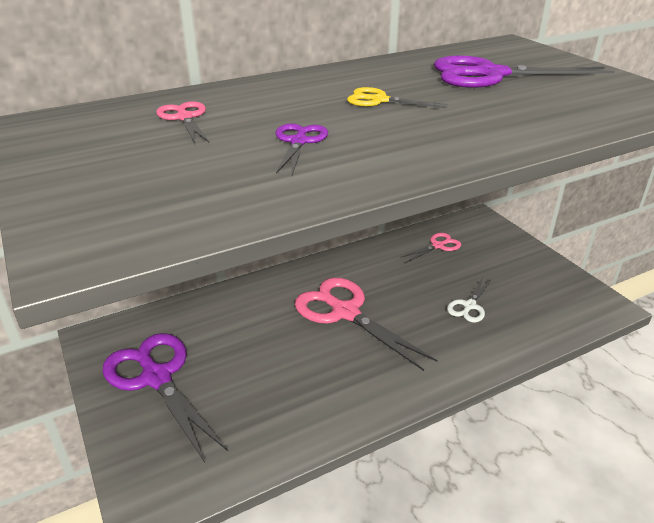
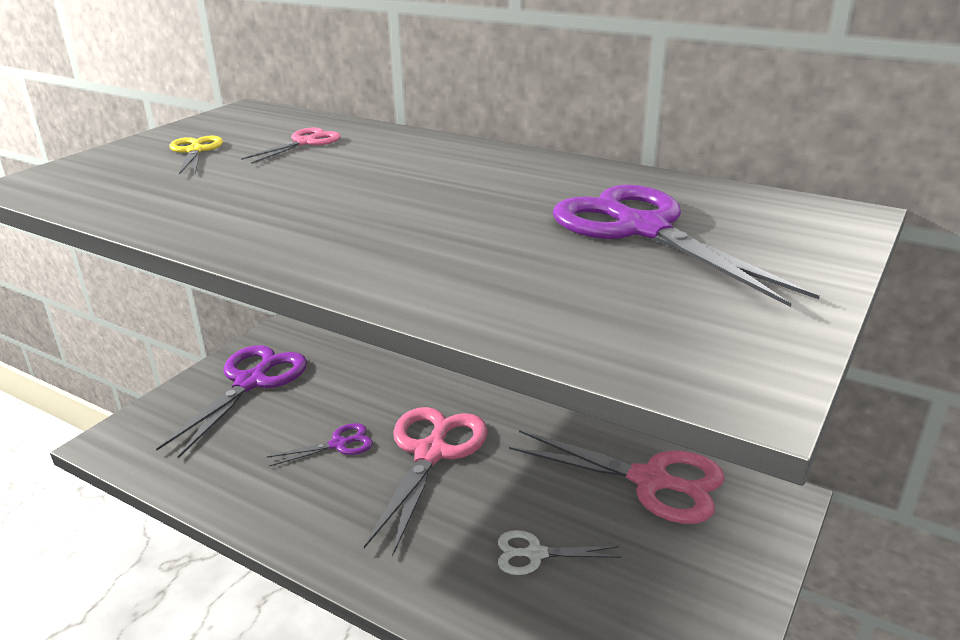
camera: 60 degrees right, 5 degrees down
purple scissors [276,124,328,175] -> purple scissors moved to [267,423,373,467]
yellow scissors [347,87,448,108] -> yellow scissors moved to [169,136,223,175]
pink scissors [400,233,461,262] -> pink scissors [509,430,725,524], size x1.97

